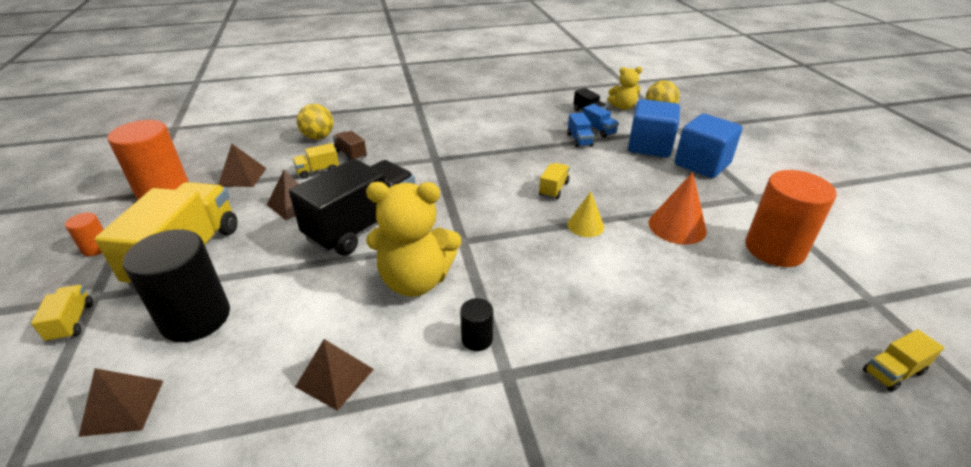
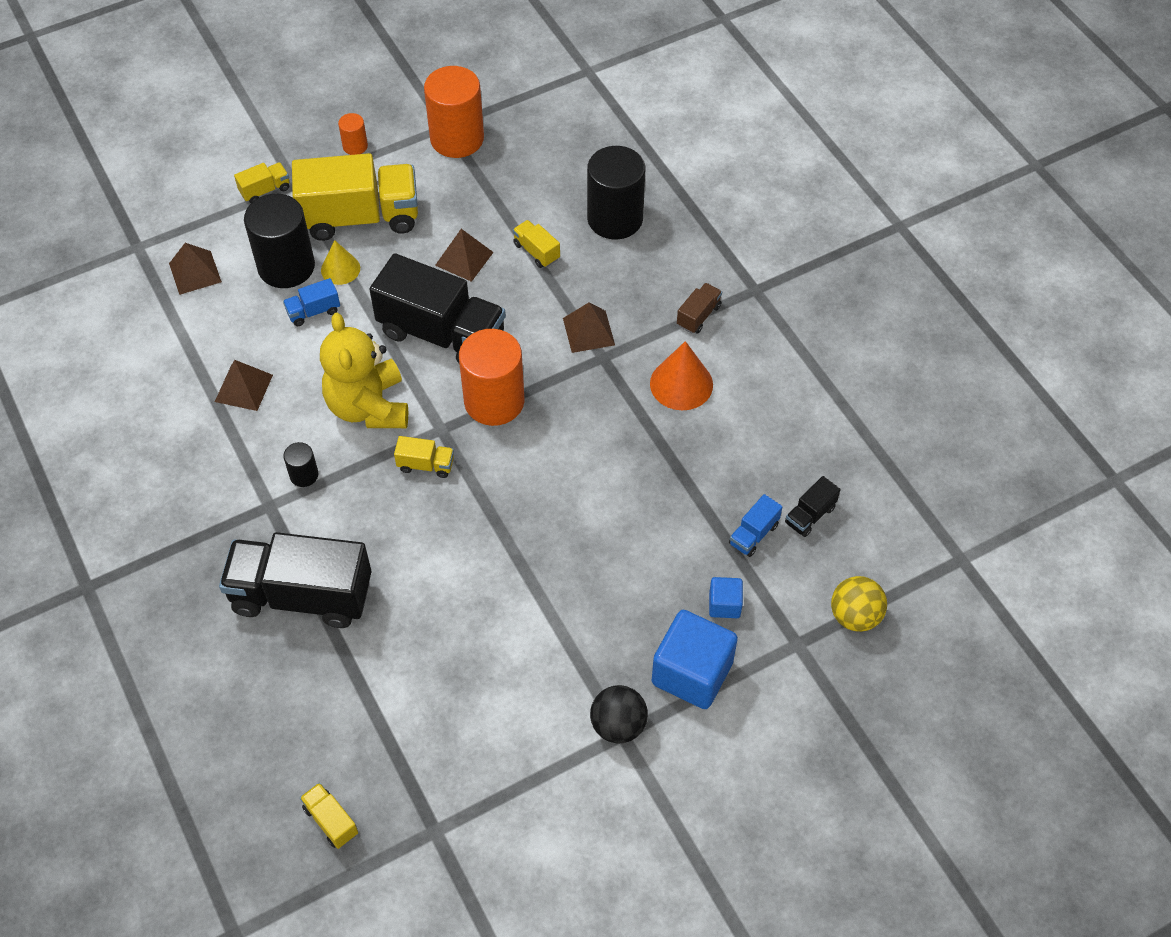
camera: 75 degrees right, 20 degrees up
brown pyramid [218,144,266,187] -> brown pyramid moved to [563,302,615,353]
yellow ball [297,104,334,140] -> black cylinder [587,146,645,240]
brown truck [333,131,367,161] -> brown truck moved to [677,283,722,334]
yellow truck [539,163,570,199] -> yellow truck moved to [394,436,454,478]
blue truck [567,113,594,148] -> blue truck moved to [283,278,340,326]
yellow cone [567,191,604,237] -> yellow cone moved to [321,240,360,285]
yellow teddy bear [607,67,642,110] -> none
blue cube [628,99,680,158] -> blue cube [709,577,743,618], size x0.50
orange cone [648,172,707,245] -> orange cone moved to [650,341,713,410]
orange cylinder [745,170,837,267] -> orange cylinder moved to [459,329,525,426]
none -> black truck [219,532,371,628]
none -> black ball [590,685,648,743]

